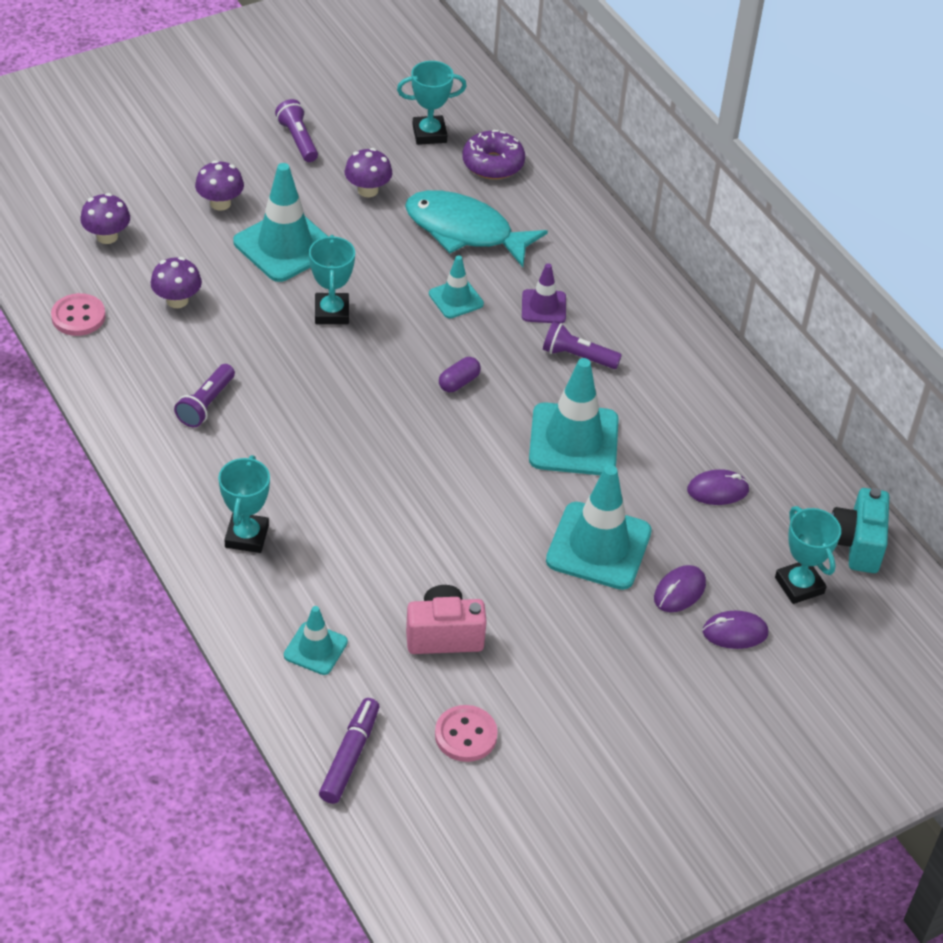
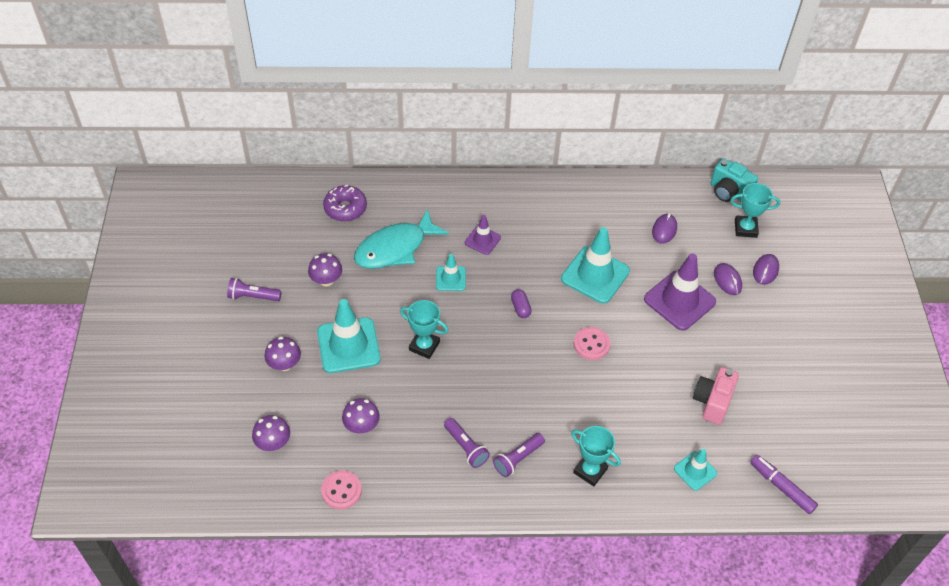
camera: 60 degrees left, 5 degrees up
turquoise trophy [397,61,467,145] -> none
pink button [435,705,498,762] -> pink button moved to [574,327,610,360]
purple flashlight [543,322,622,369] -> purple flashlight moved to [493,433,545,477]
turquoise traffic cone [546,465,652,590] -> purple traffic cone [644,253,716,331]

